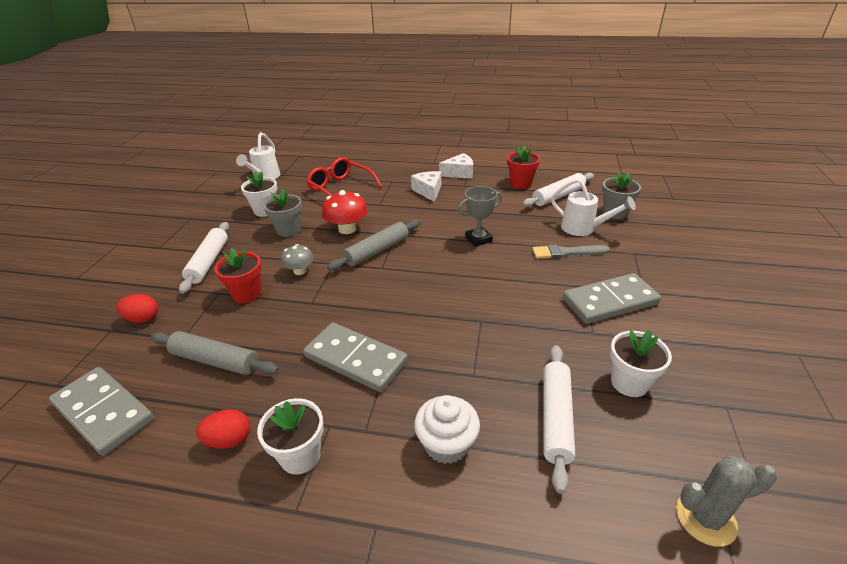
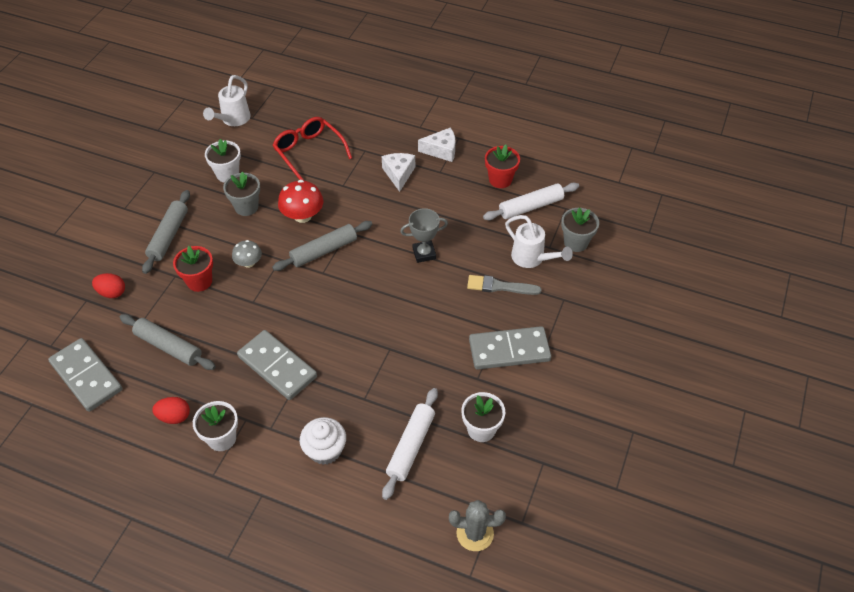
camera: 10 degrees right, 15 degrees up
white rolling pin [179,222,229,294] -> grey rolling pin [142,190,190,274]

